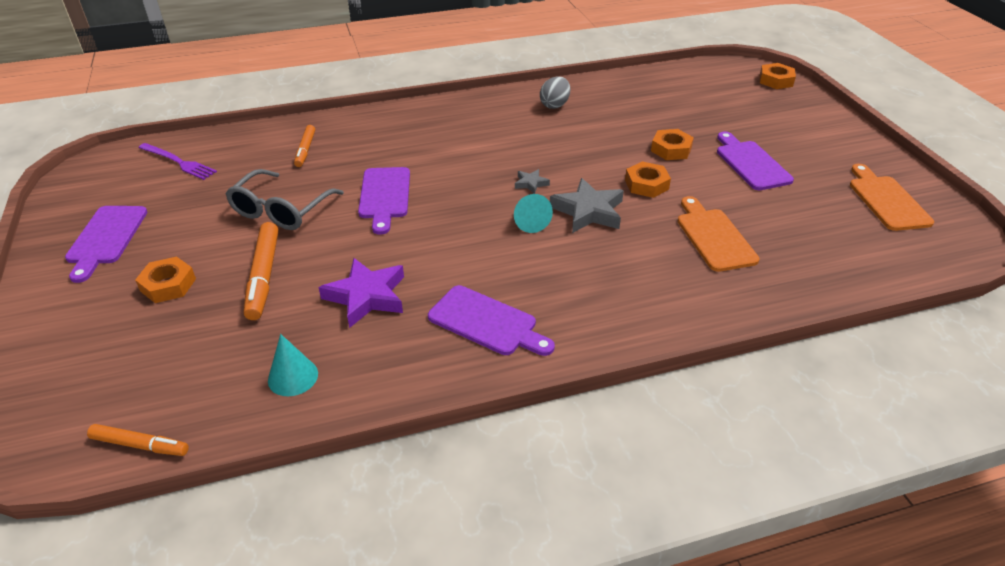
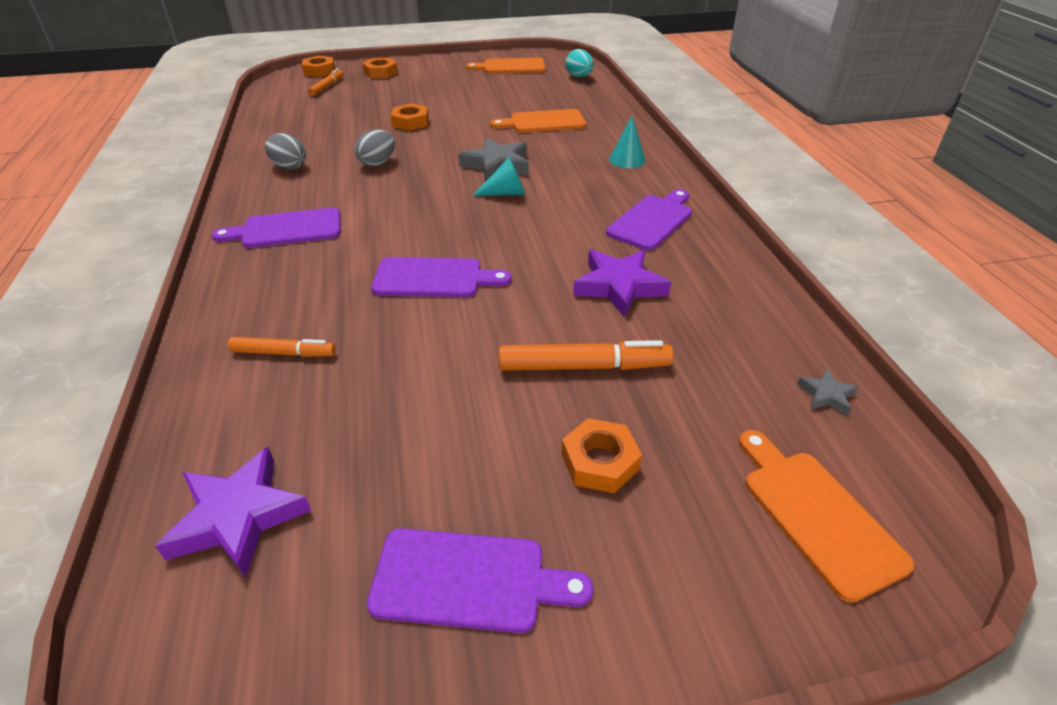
camera: 85 degrees left, 0 degrees up
orange marker [87,424,189,456] -> orange marker moved to [308,68,344,96]
purple fork [138,143,217,180] -> purple star [155,447,311,578]
grey glasses [226,169,344,230] -> none
turquoise cone [268,334,318,396] -> turquoise cone moved to [609,115,646,168]
grey star [515,169,550,194] -> grey star moved to [797,369,858,416]
orange nut [625,161,671,198] -> orange nut moved to [362,58,398,79]
purple cutting board [717,132,794,190] -> purple cutting board moved to [212,208,341,248]
none -> grey egg [355,129,395,167]
none -> turquoise egg [566,49,593,77]
none -> orange cutting board [739,430,915,603]

